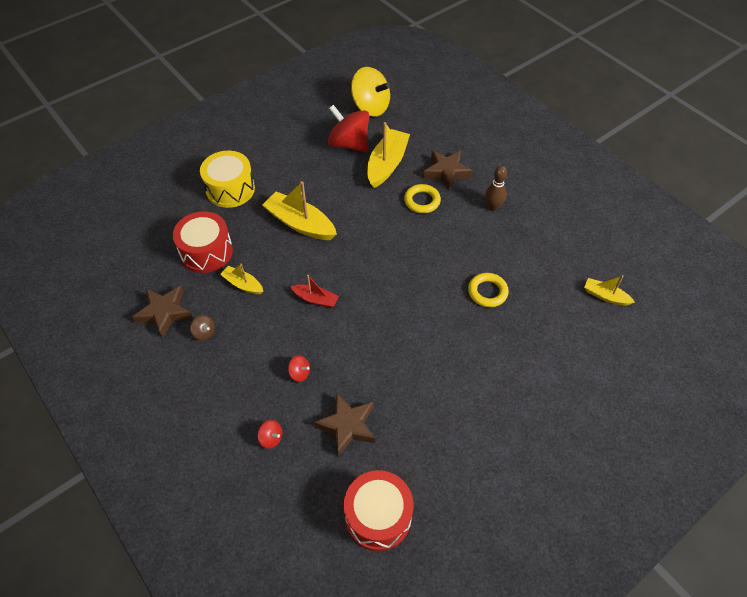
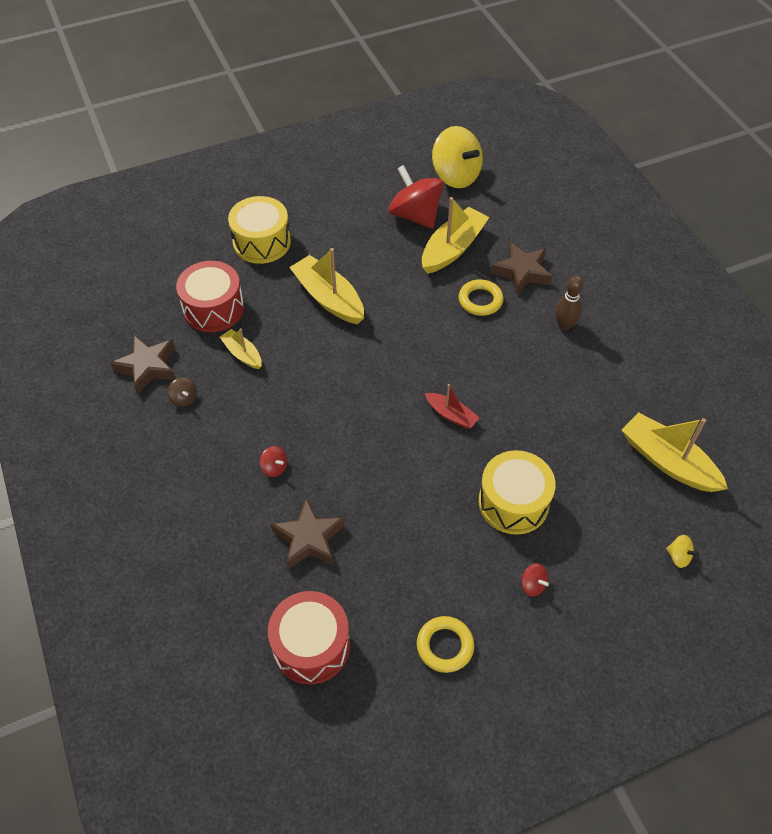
camera: 15 degrees right, 0 degrees up
red spinning top [258,420,282,449] -> red spinning top moved to [522,563,549,597]
red boat [290,275,339,308] -> red boat moved to [425,384,480,429]
yellow ring [468,273,509,307] -> yellow ring moved to [417,616,474,673]
yellow boat [584,275,635,306] -> yellow boat [622,412,728,492], size x1.81
none -> yellow drum [479,450,556,535]
none -> yellow spinning top [666,535,699,568]

